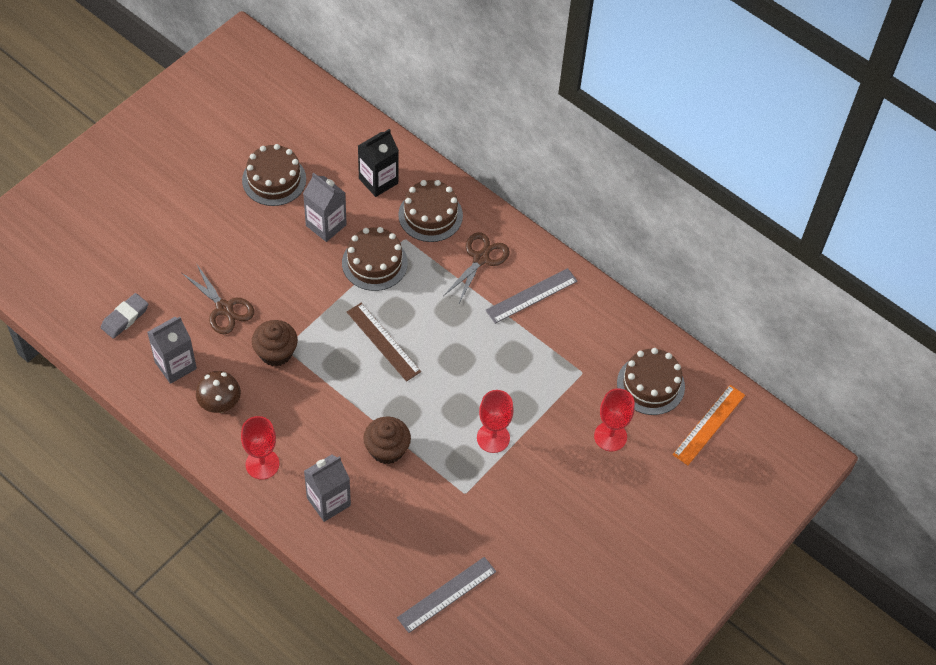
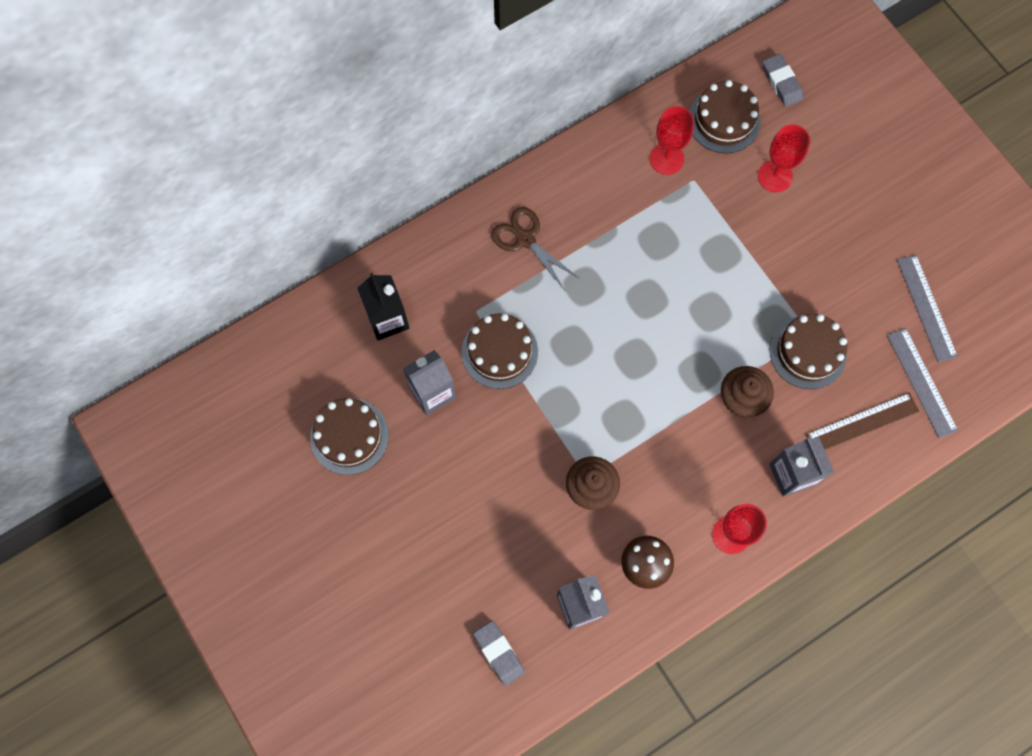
camera: 70 degrees left, 15 degrees up
brown scissors [182,263,255,334] -> none
brown ruler [347,303,421,382] -> brown ruler moved to [806,393,919,450]
brown cake [398,180,463,242] -> brown cake moved to [770,314,847,389]
red goblet [477,390,514,453] -> red goblet moved to [650,106,694,175]
grey ruler [486,268,578,324] -> grey ruler moved to [897,255,958,362]
orange ruler [673,385,745,465] -> grey eraser [763,54,803,107]

